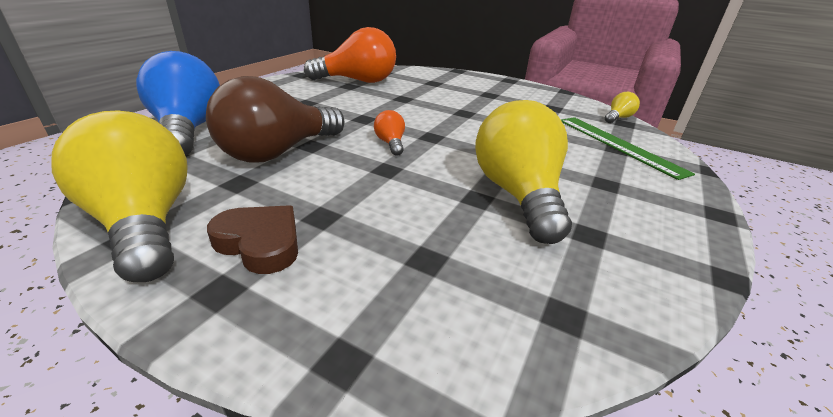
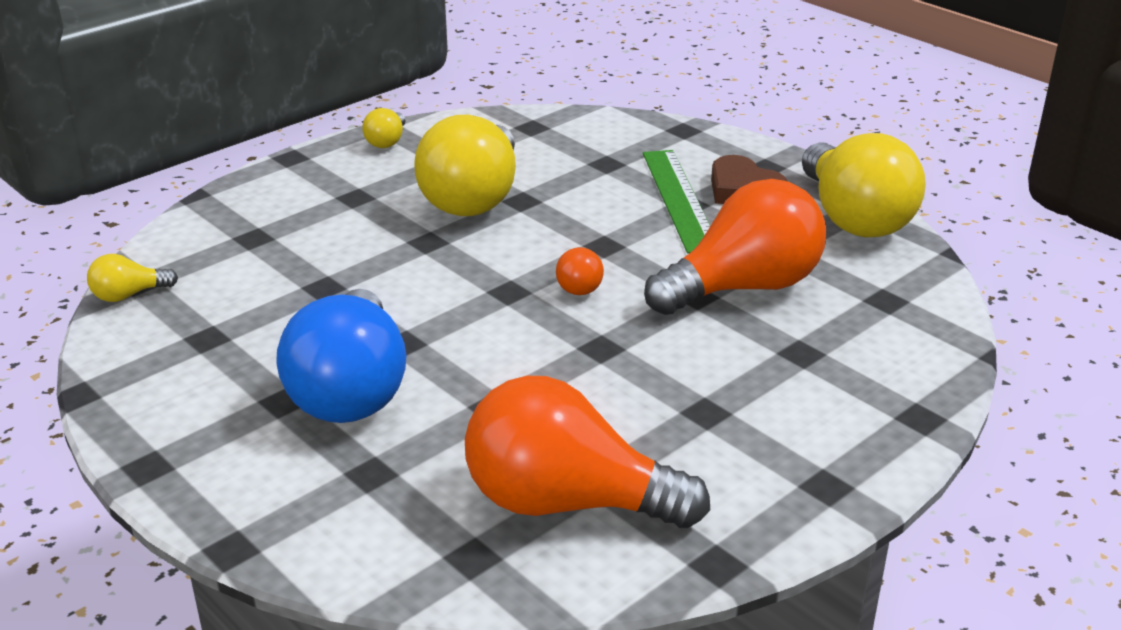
camera: 160 degrees left, 0 degrees up
blue light bulb [136,51,220,156] -> blue light bulb moved to [276,289,406,423]
brown light bulb [206,76,344,162] -> orange light bulb [644,179,826,315]
green ruler [561,117,695,180] -> green ruler moved to [643,150,710,254]
none -> yellow light bulb [362,108,406,148]

